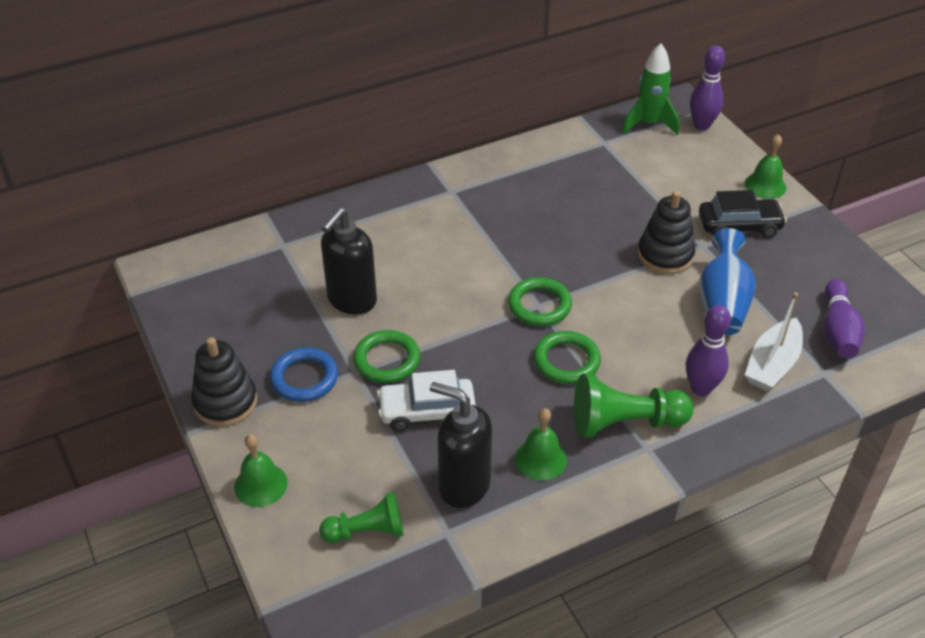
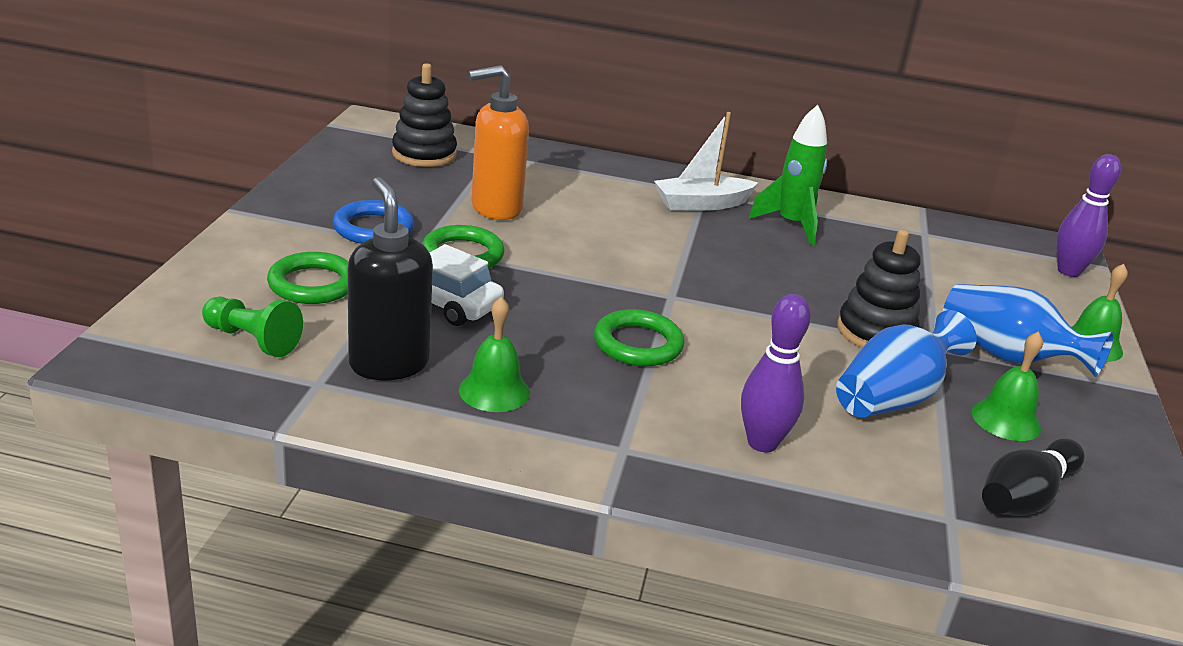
camera: 35 degrees right, 15 degrees down
black stacking toy [191,337,257,427] -> black stacking toy moved to [392,63,457,167]
green bell [234,434,288,507] -> green bell moved to [972,331,1043,441]
black soap dispenser [321,207,377,314] -> orange soap dispenser [468,65,529,220]
green ring [508,277,572,326] -> green ring moved to [267,252,349,304]
green pawn [574,373,694,438] -> none
green rocket [622,43,679,135] -> green rocket moved to [748,105,827,246]
black car [699,190,787,238] -> blue vase [943,284,1114,377]
white boat [745,293,803,391] -> white boat moved to [654,112,758,211]
purple bowling pin [823,279,865,358] -> black bowling pin [982,438,1085,516]

